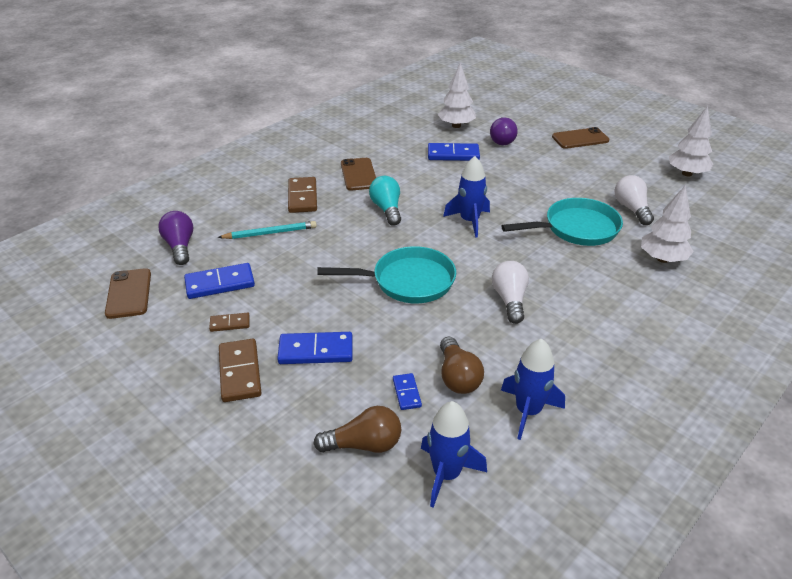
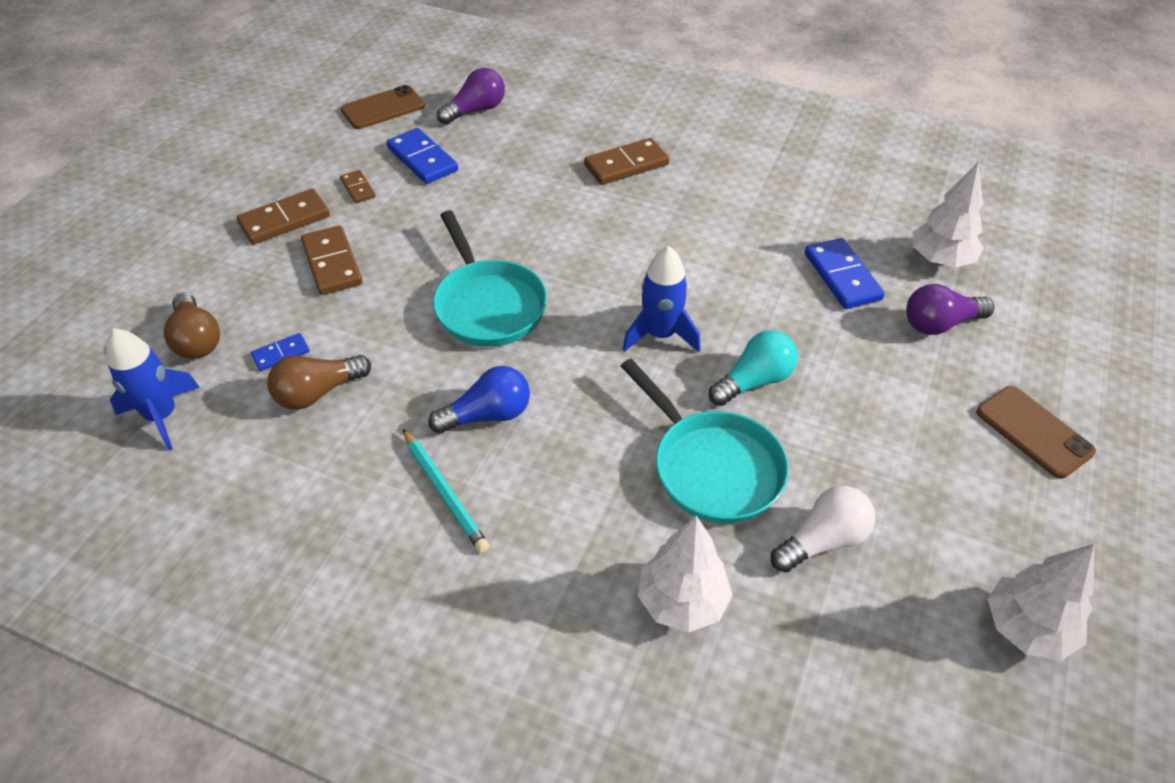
camera: 70 degrees right, 10 degrees up
turquoise pencil [218,221,317,239] -> turquoise pencil moved to [403,429,490,553]
blue domino [277,332,353,364] -> brown domino [301,225,363,295]
brown phone [341,158,376,191] -> none
turquoise light bulb [369,176,401,226] -> turquoise light bulb moved to [709,330,798,406]
white light bulb [492,261,529,324] -> blue light bulb [428,366,530,434]
blue rocket [501,339,565,440] -> none

